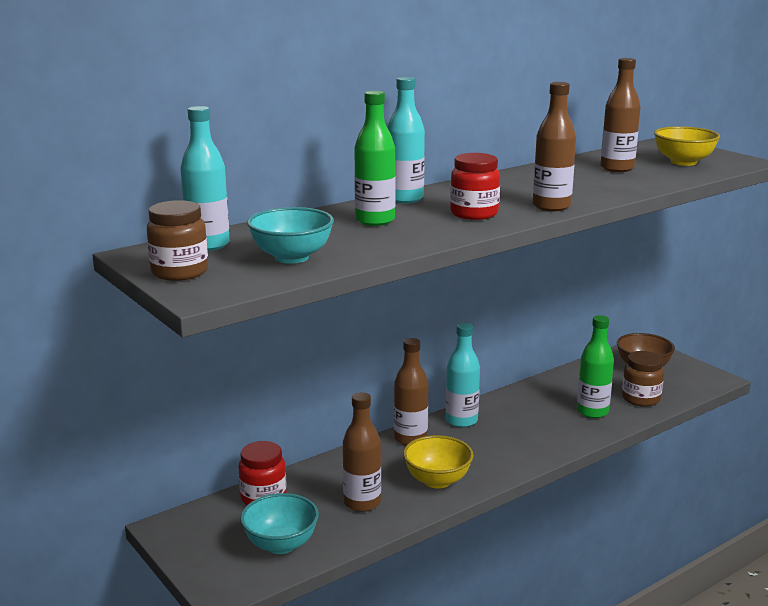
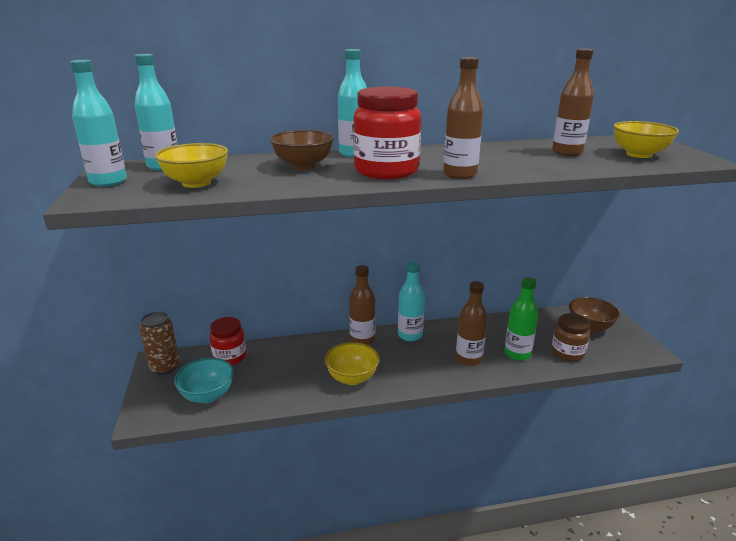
camera: 25 degrees right, 5 degrees up
brown jar [147,200,208,281] -> turquoise bottle [70,60,127,187]
turquoise bowl [247,207,334,264] -> yellow bowl [155,143,228,188]
brown bottle [343,392,381,512] -> brown bottle moved to [456,281,487,366]
green bottle [354,91,396,226] -> brown bowl [270,130,334,170]
red jar [450,153,500,220] -> red jar [353,87,421,179], size x1.57
none -> brown can [139,312,180,375]

